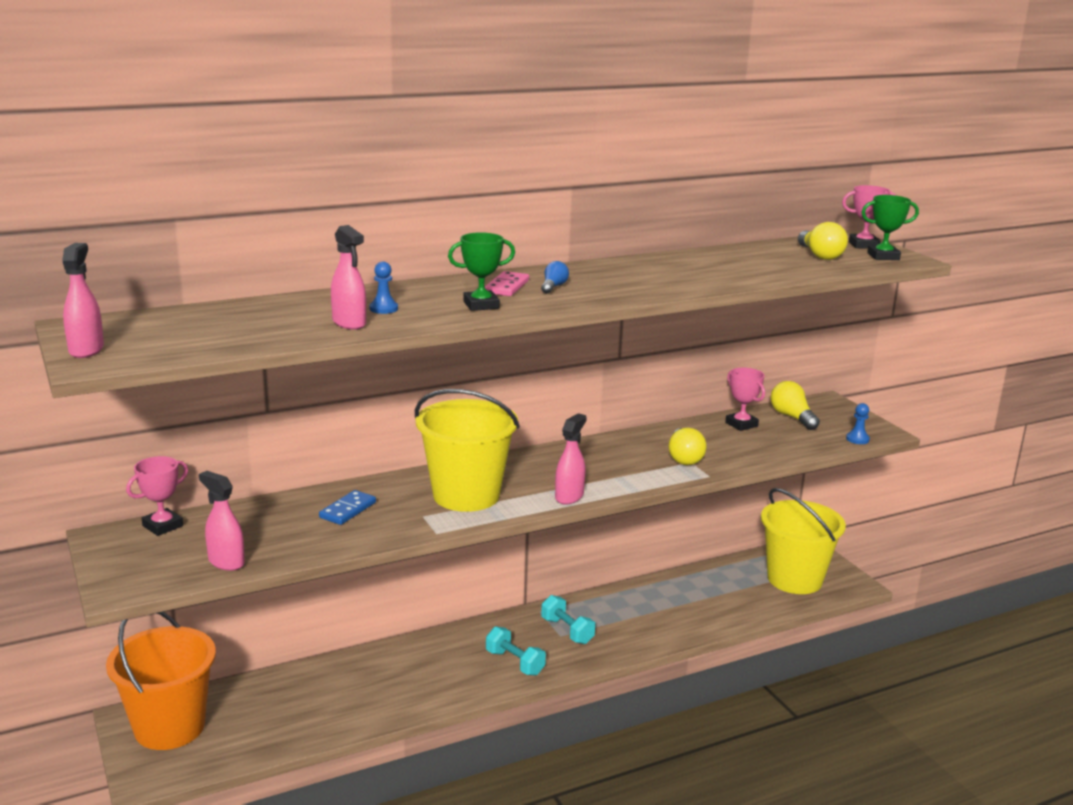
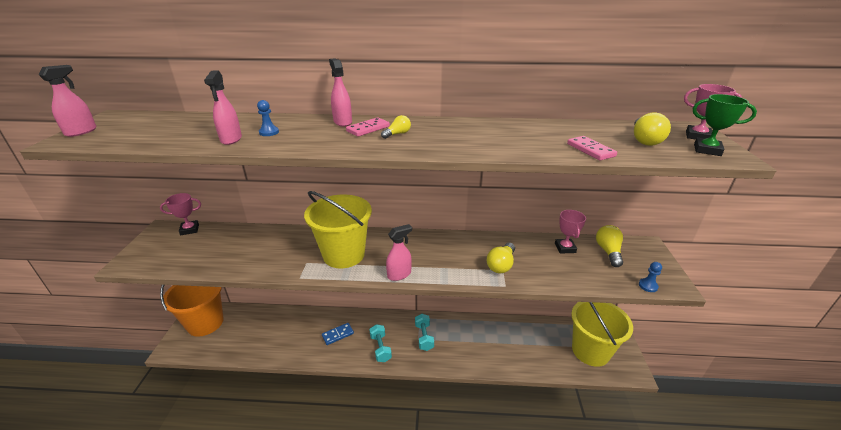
camera: 30 degrees right, 10 degrees up
pink spray bottle [199,471,245,571] -> pink spray bottle moved to [329,58,352,127]
blue domino [319,490,376,525] -> blue domino moved to [322,323,354,345]
green trophy [448,232,515,311] -> none
blue light bulb [541,261,569,294] -> yellow light bulb [381,115,411,139]
none -> pink domino [567,136,617,161]

